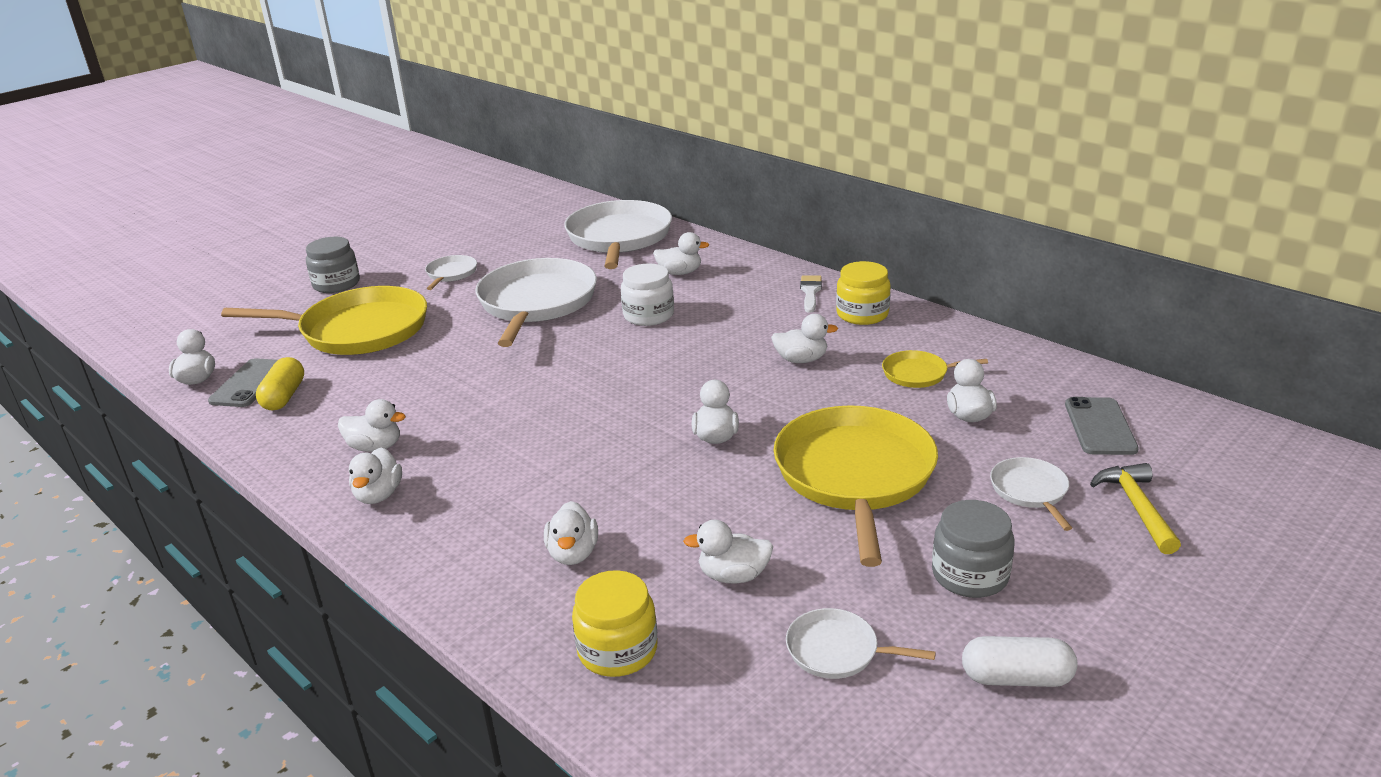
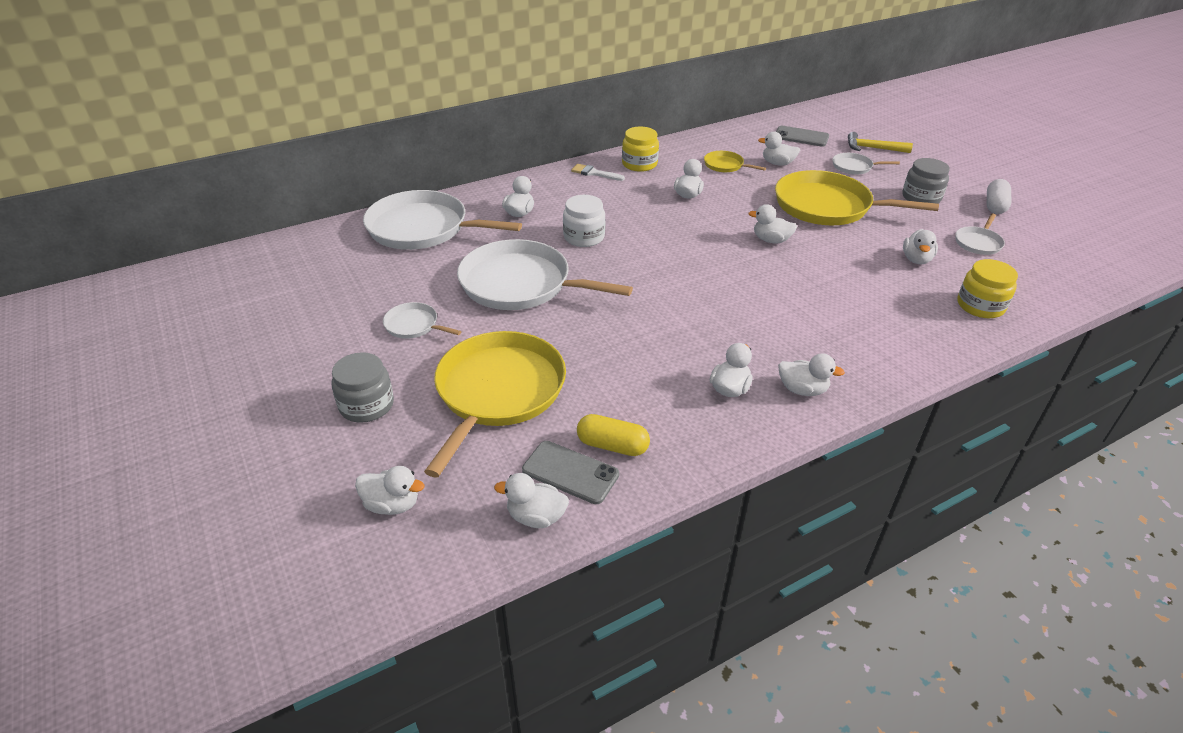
camera: 75 degrees left, 10 degrees up
white duck [544,501,598,565] -> white duck moved to [355,466,424,515]
yellow pan [882,350,988,388] -> yellow pan turned 105 degrees clockwise [704,151,766,172]

